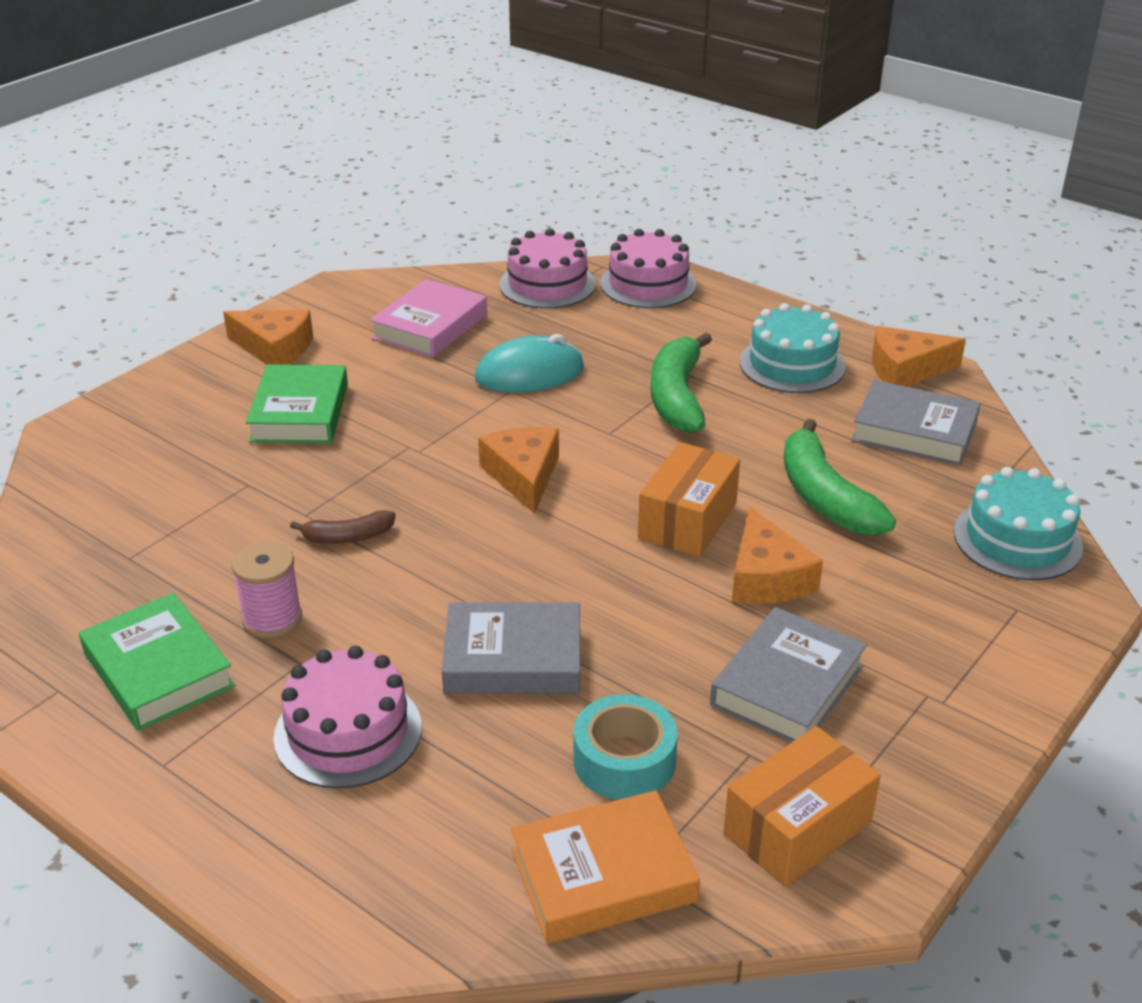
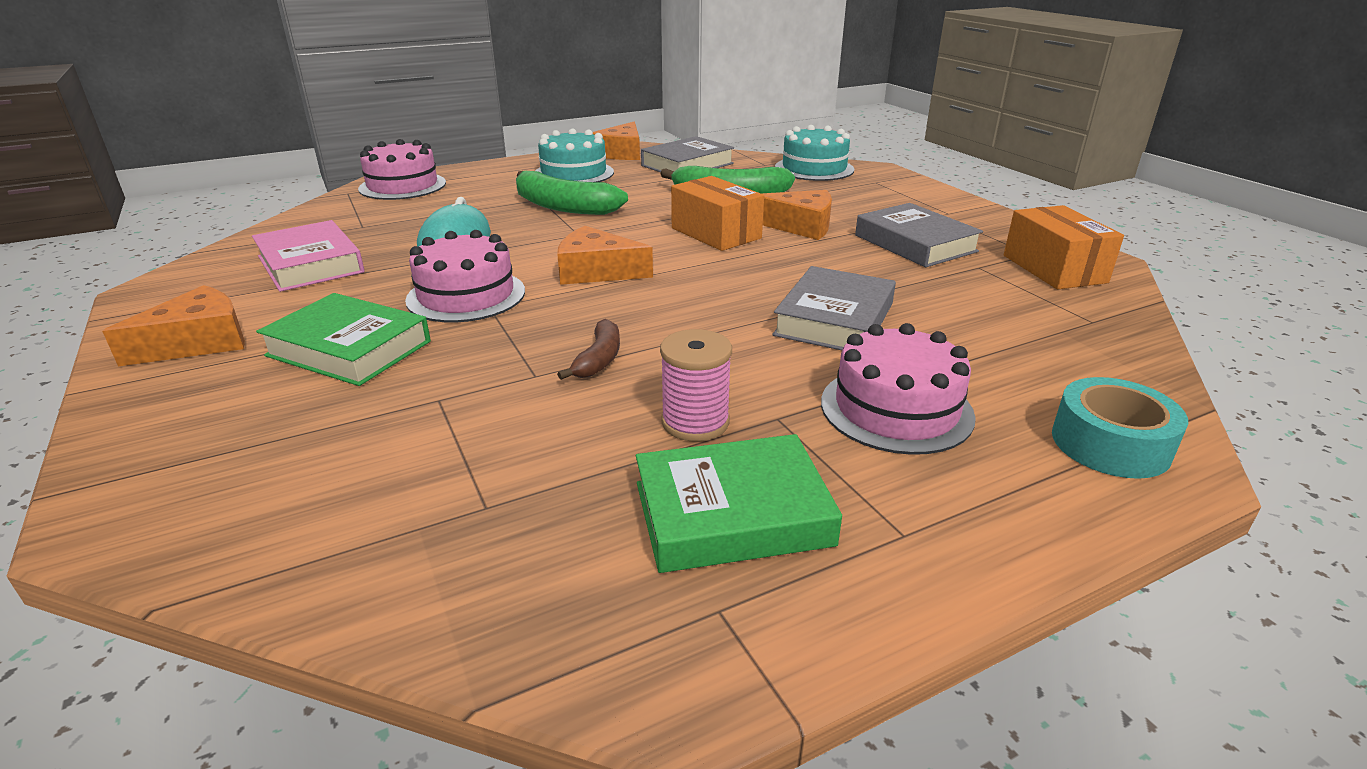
camera: 65 degrees left, 5 degrees down
pink cake [499,228,596,309] -> pink cake moved to [405,230,525,322]
orange book [511,790,700,944] -> none
turquoise tape [574,694,678,800] -> turquoise tape moved to [1052,377,1188,479]

